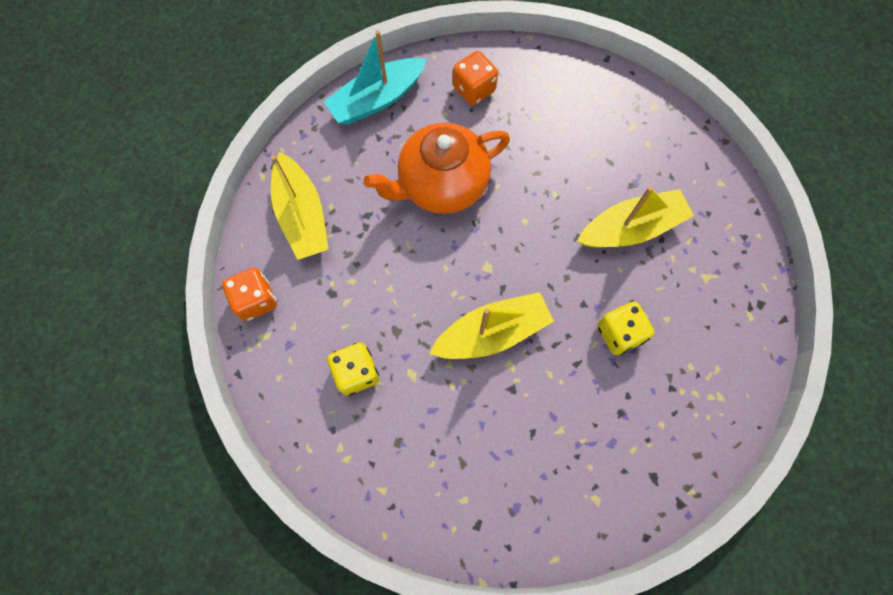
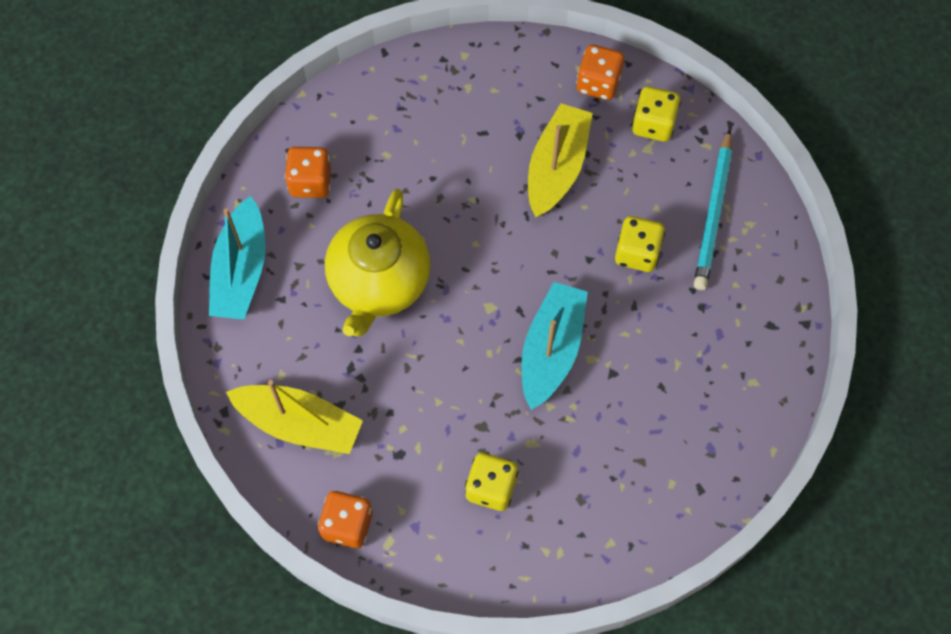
camera: 50 degrees left, 5 degrees down
orange teapot [364,122,510,214] -> yellow teapot [325,189,431,337]
yellow boat [429,292,554,359] -> turquoise boat [522,282,588,410]
none -> orange dice [576,45,624,100]
none -> yellow dice [632,86,681,142]
none -> turquoise pencil [694,129,732,290]

